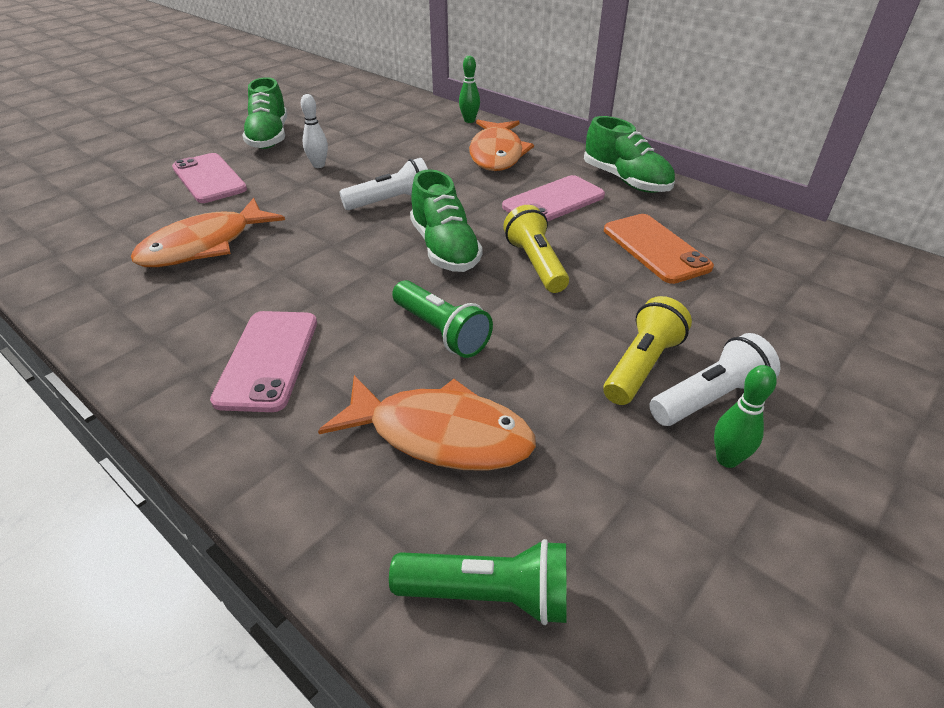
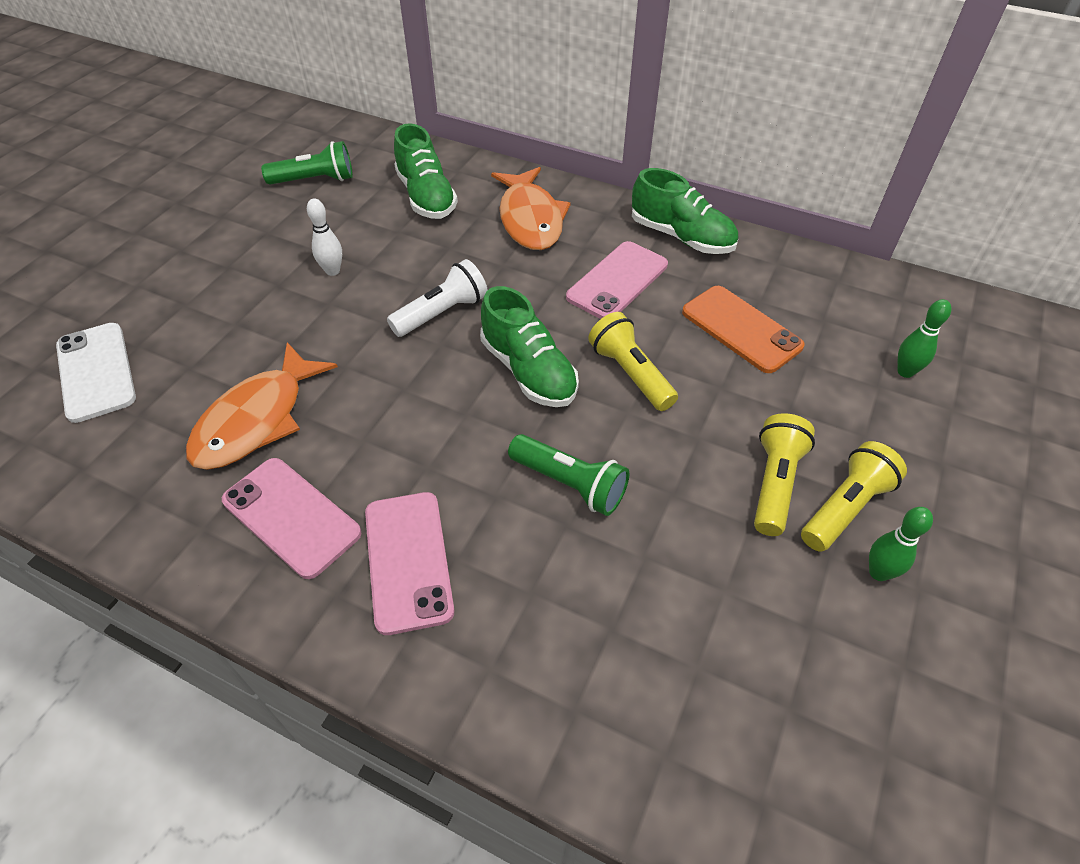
camera: 15 degrees left, 10 degrees up
pink phone [172,153,247,203] -> pink phone moved to [222,458,361,579]
green shoe [242,77,287,149] -> green shoe moved to [394,123,458,219]
orange fish [318,375,536,471] -> none
green flashlight [389,539,566,625] -> green flashlight moved to [261,141,353,185]
green bowling pin [459,56,480,123] -> green bowling pin moved to [897,299,951,378]
white flashlight [649,333,780,426] -> yellow flashlight [801,441,907,552]
none -> white phone [56,323,136,423]

